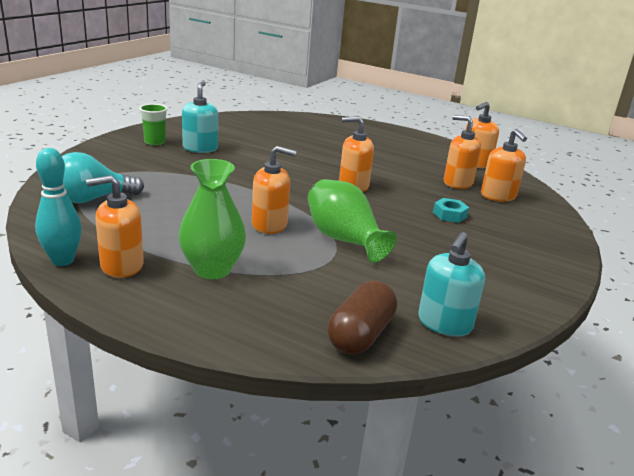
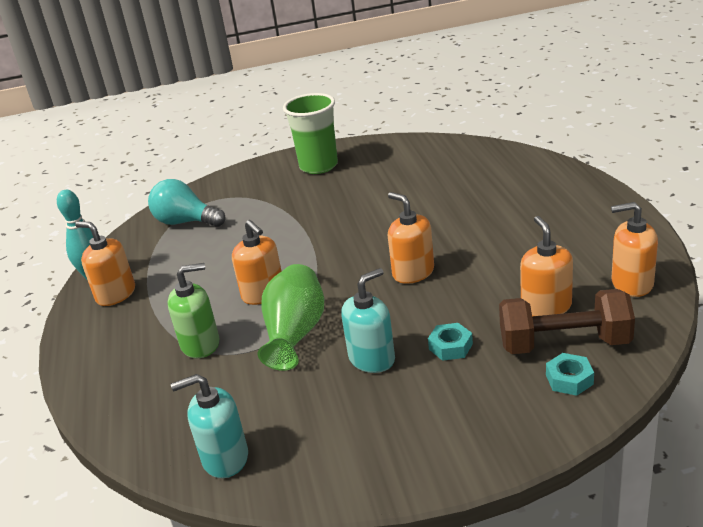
camera: 55 degrees right, 5 degrees up
green cup [139,104,168,146] -> green cup [283,93,338,174], size x1.79
green vase [178,159,246,279] -> none
turquoise soap dispenser [182,81,218,153] -> turquoise soap dispenser moved to [341,268,395,373]
brown capsule [328,280,397,355] -> none
orange soap dispenser [481,129,527,202] -> brown dumbbell [499,289,635,354]
none -> green soap dispenser [168,263,220,358]
none -> turquoise nut [546,353,594,396]

